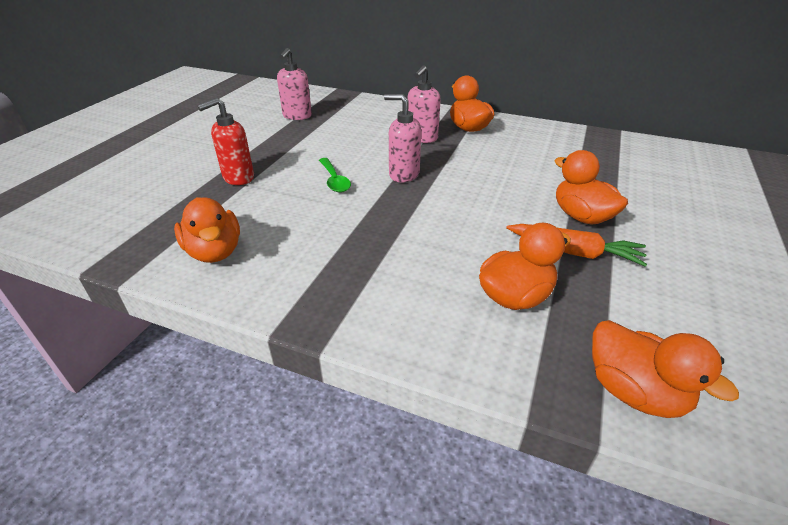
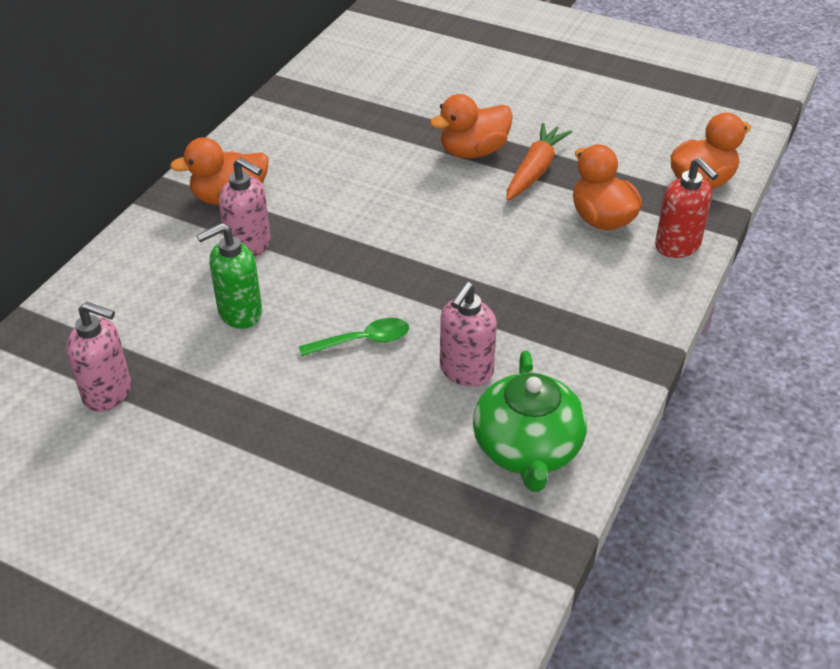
camera: 85 degrees left, 5 degrees up
orange duck [174,197,240,263] -> green teapot [473,351,587,492]
red soap dispenser [197,98,254,185] -> red soap dispenser moved to [655,158,718,258]
pink soap dispenser [384,94,421,182] -> pink soap dispenser moved to [440,282,497,386]
none -> green soap dispenser [196,223,262,329]

